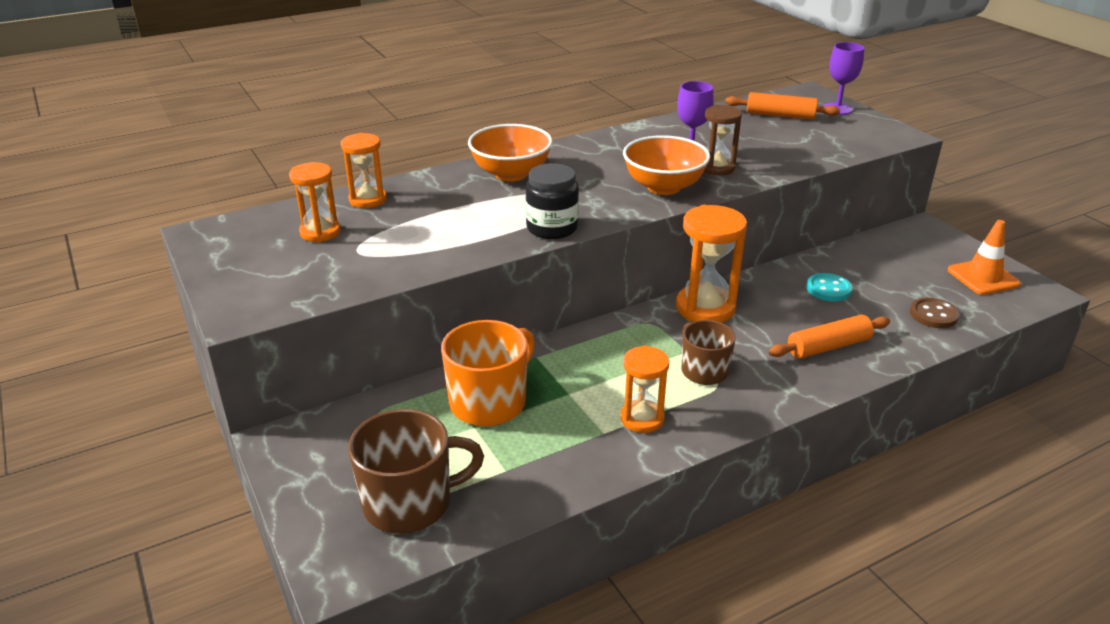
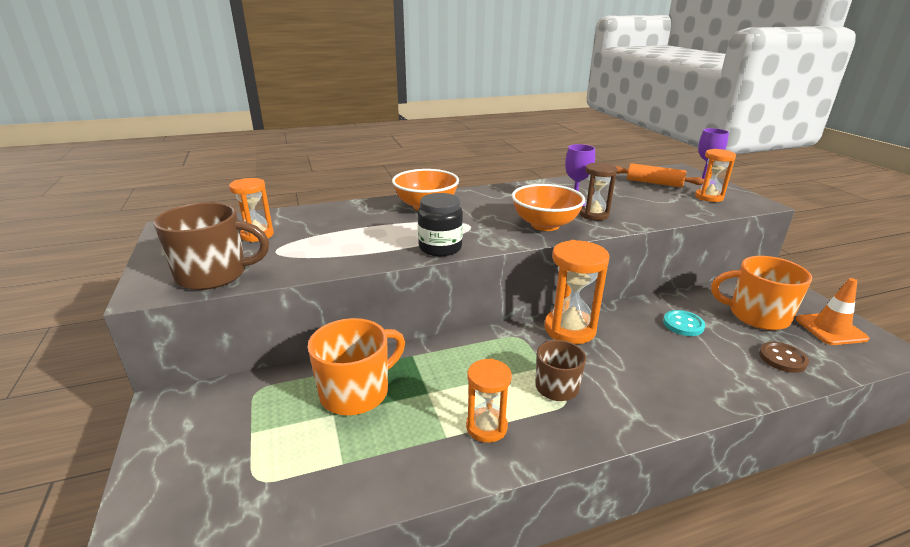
camera: 10 degrees right, 5 degrees down
orange hourglass [341,133,387,208] -> orange hourglass moved to [695,149,736,202]
brown mug [348,409,484,534] -> brown mug moved to [154,202,269,290]
orange rolling pin [769,315,890,359] -> none
none -> orange mug [711,256,812,330]

